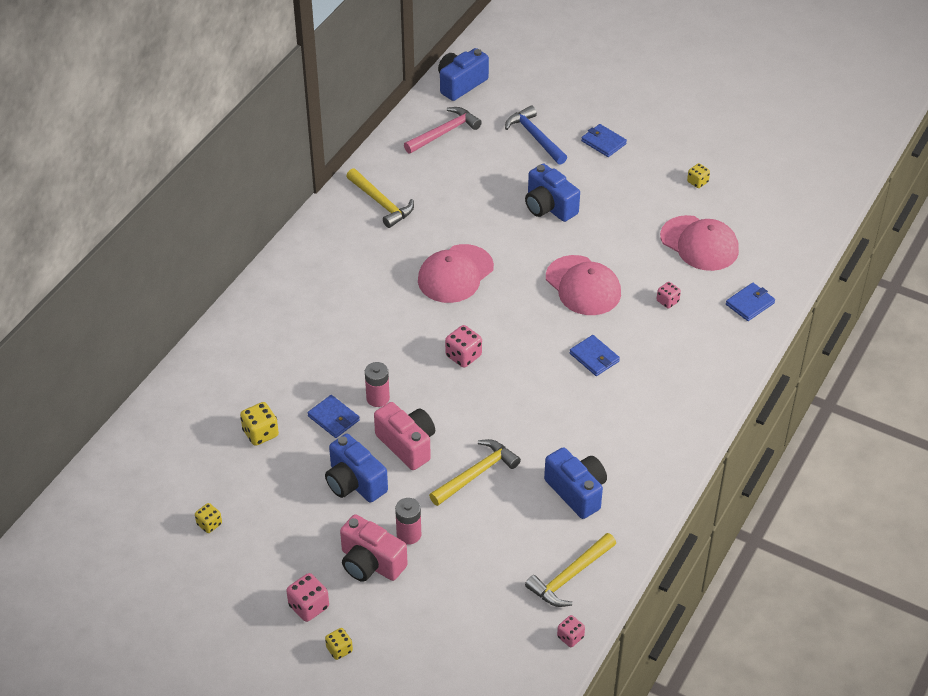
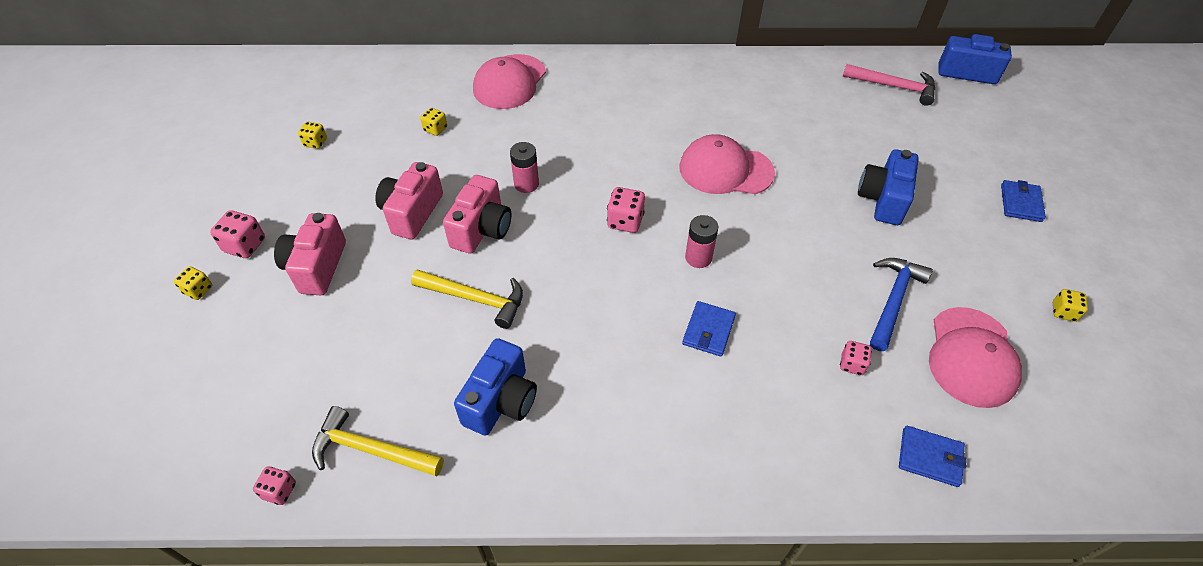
camera: 60 degrees right, 5 degrees up
yellow dice [240,402,279,446] -> yellow dice [420,108,447,136], size x0.65
blue wallet [308,395,360,438] -> none
blue camera [325,434,388,503] -> pink camera [375,162,443,239]
yellow hammer [346,168,414,228] -> none
pink battery [395,498,421,545] -> pink battery moved to [685,215,718,268]
blue hammer [505,106,567,165] -> blue hammer moved to [870,258,933,351]
pink cap [546,255,621,315] -> pink cap moved to [473,54,546,109]

